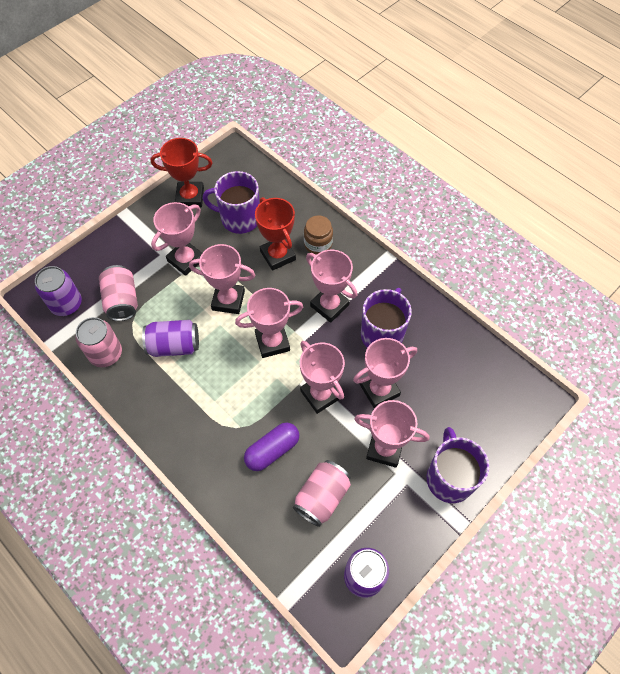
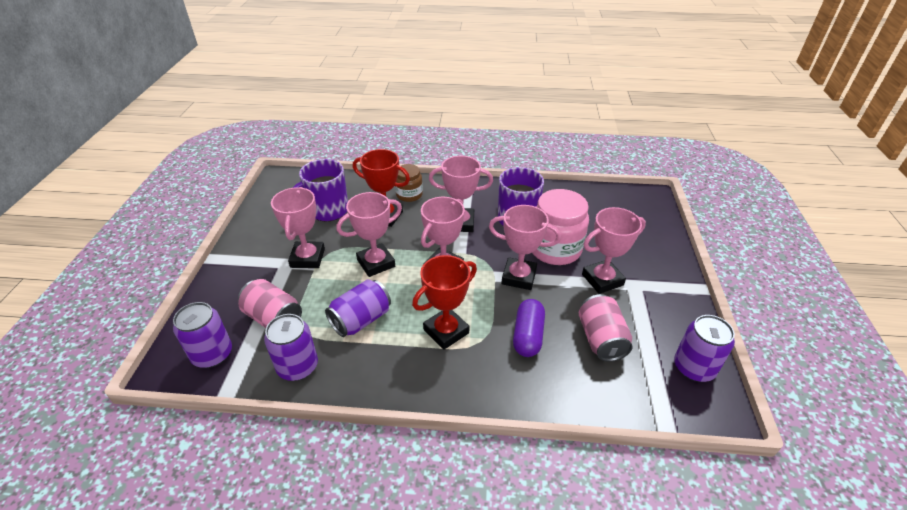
camera: 40 degrees left, 20 degrees down
pink can [75,317,122,367] -> purple can [264,314,318,381]
red trophy [151,138,213,207] -> red trophy moved to [412,255,477,350]
pink trophy [353,338,417,409] -> pink jar [532,189,589,265]
purple mug [427,427,489,503] -> none

